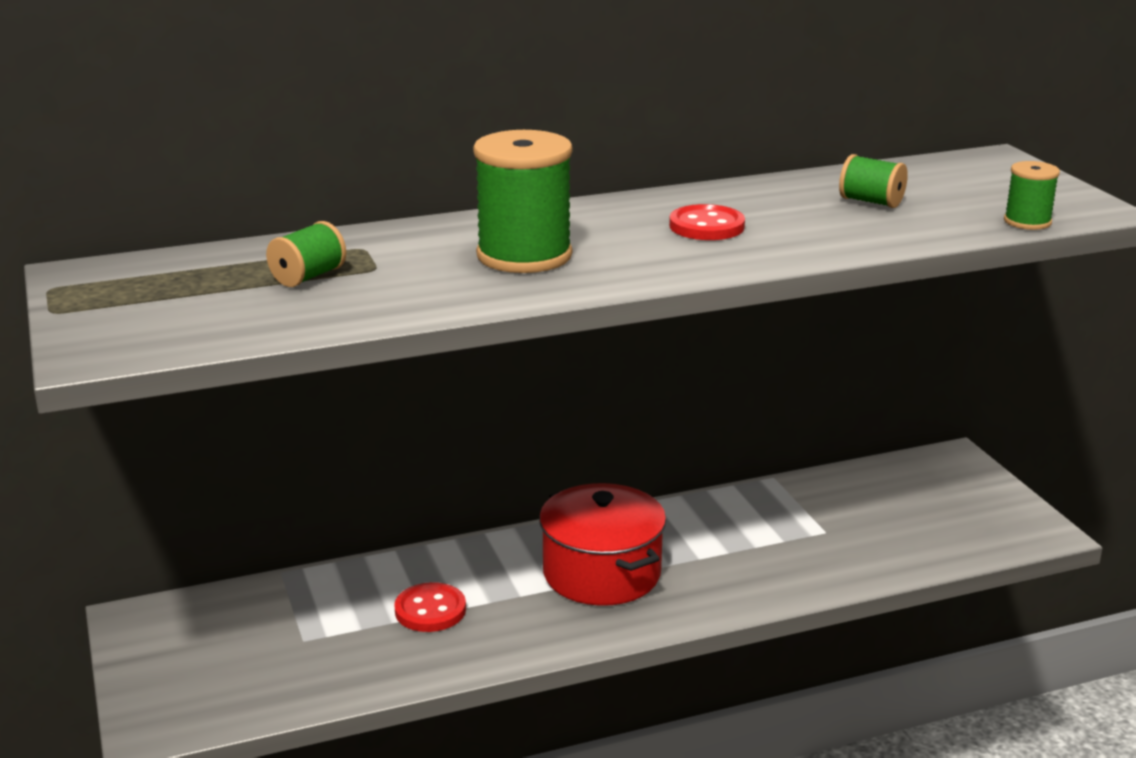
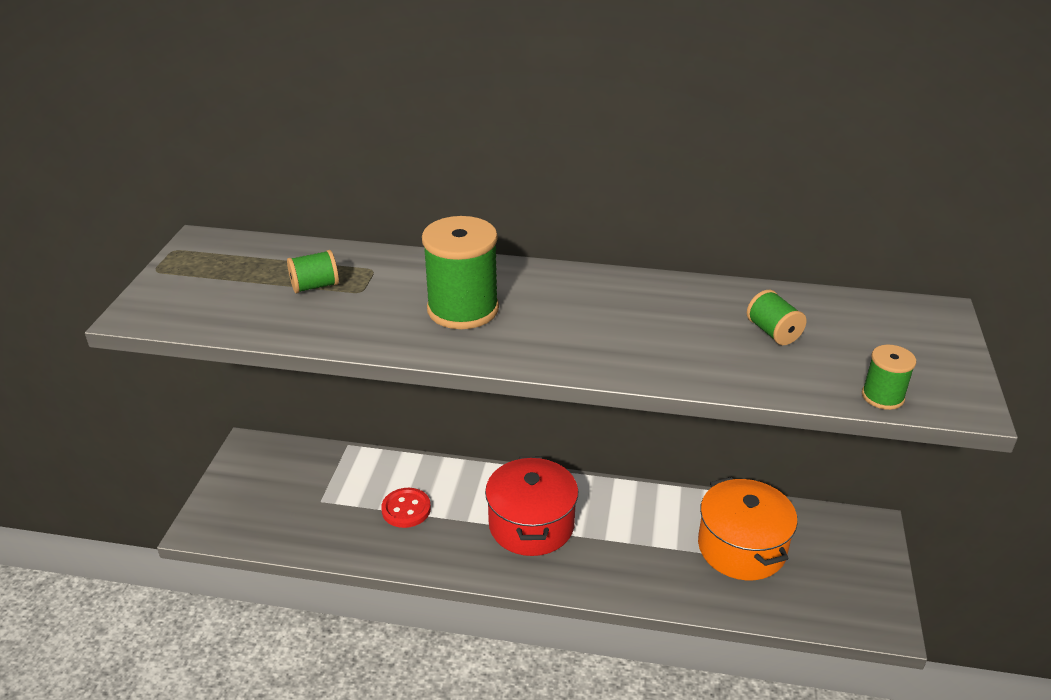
camera: 30 degrees right, 10 degrees up
red button [669,204,745,240] -> none
none -> orange pot [698,477,798,580]

